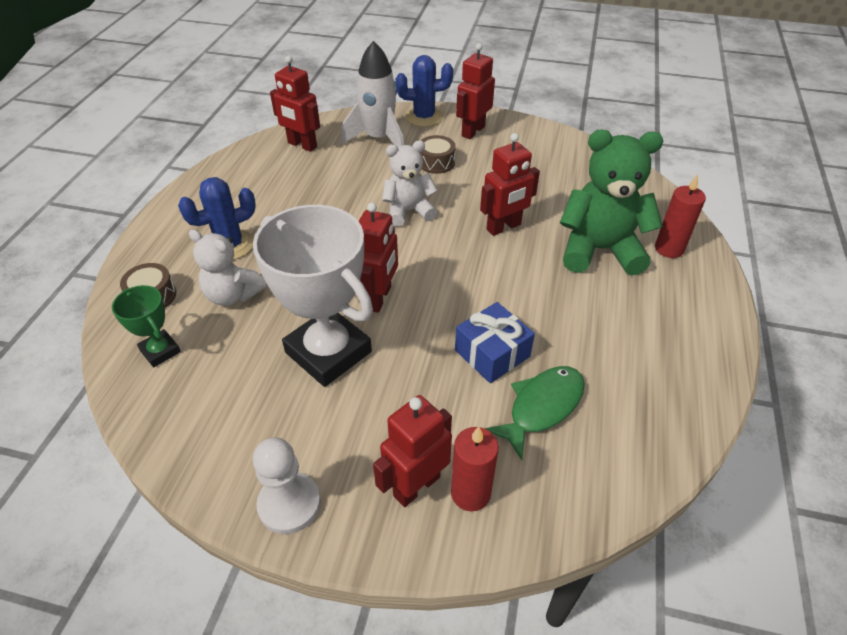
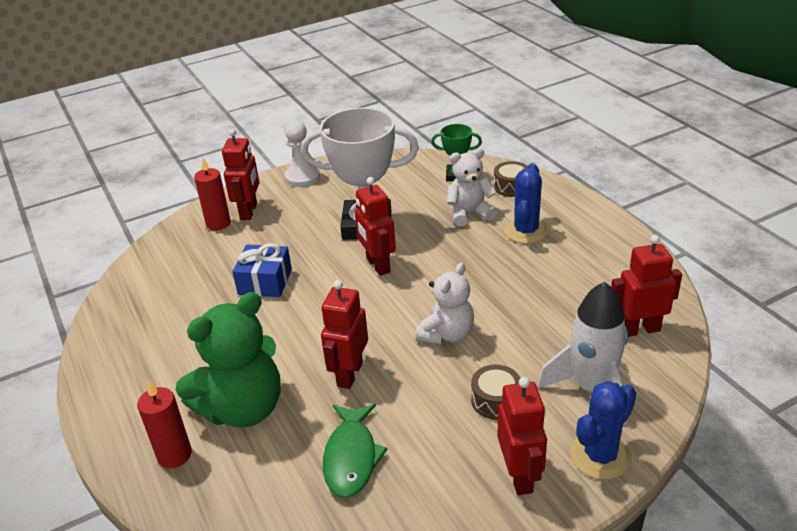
camera: 140 degrees right, 10 degrees down
green fish [485,366,585,460] -> green fish moved to [323,404,388,498]

